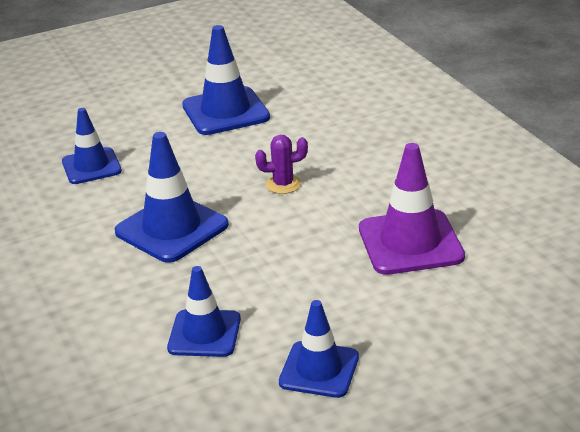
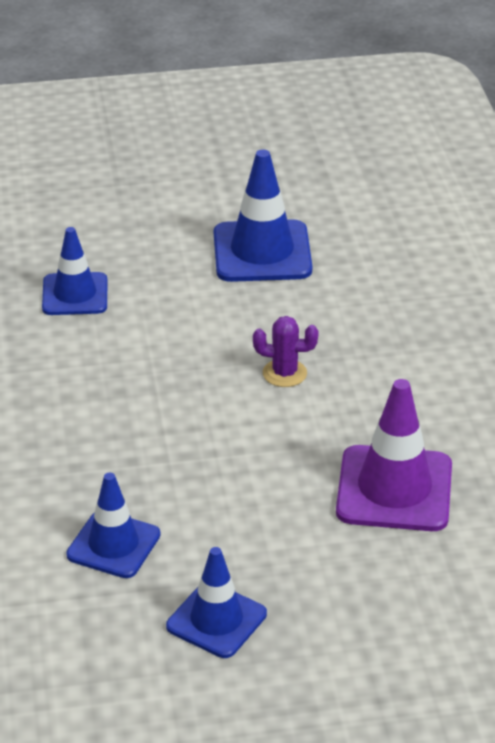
camera: 15 degrees right, 5 degrees up
blue traffic cone [115,132,229,263] -> none

